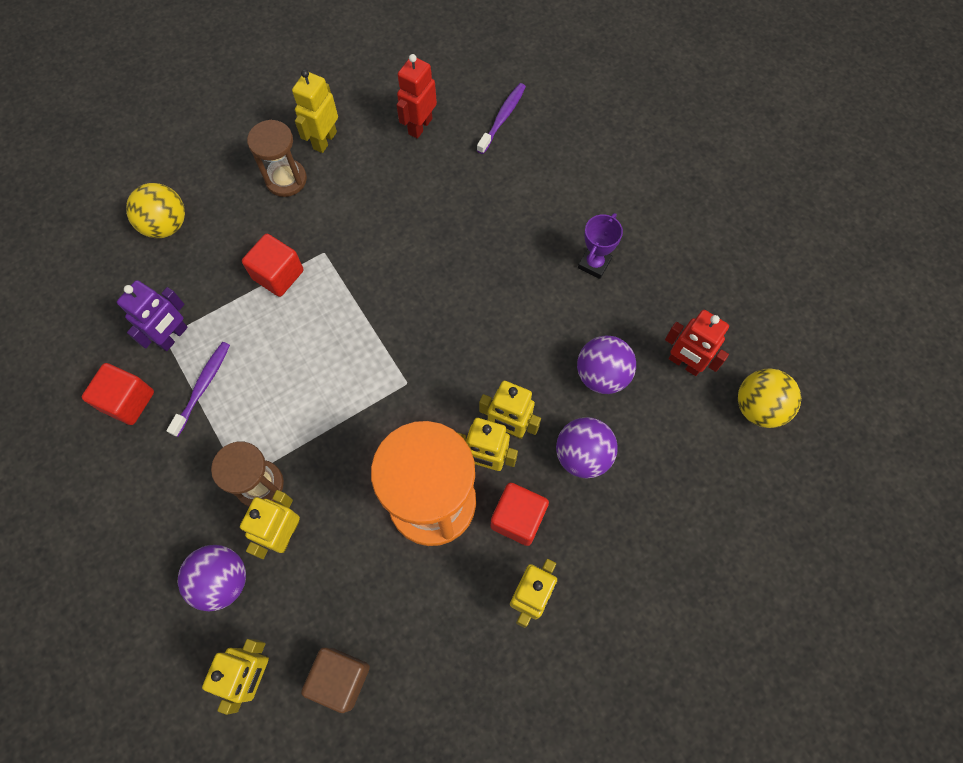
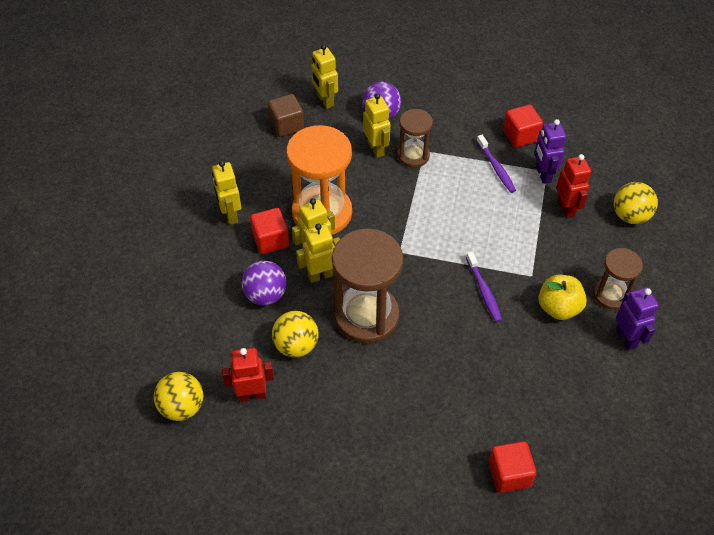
camera: 135 degrees right, 15 degrees down
red cube [242,234,303,297] -> red cube moved to [489,441,537,493]
yellow robot [292,69,338,153] -> purple robot [616,287,659,350]
red robot [396,54,437,139] -> red robot moved to [556,154,591,218]
purple toothbrush [477,83,526,154] -> purple toothbrush moved to [466,251,502,322]
purple ball [577,336,636,394] -> yellow ball [272,311,319,357]
purple trophy [578,213,623,279] -> none
none -> brown hourglass [332,229,403,344]
none -> yellow apple [538,275,587,320]

